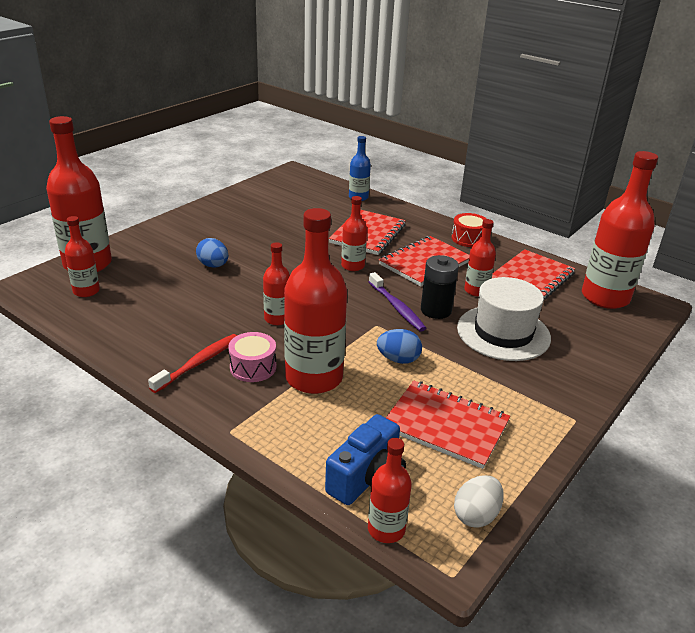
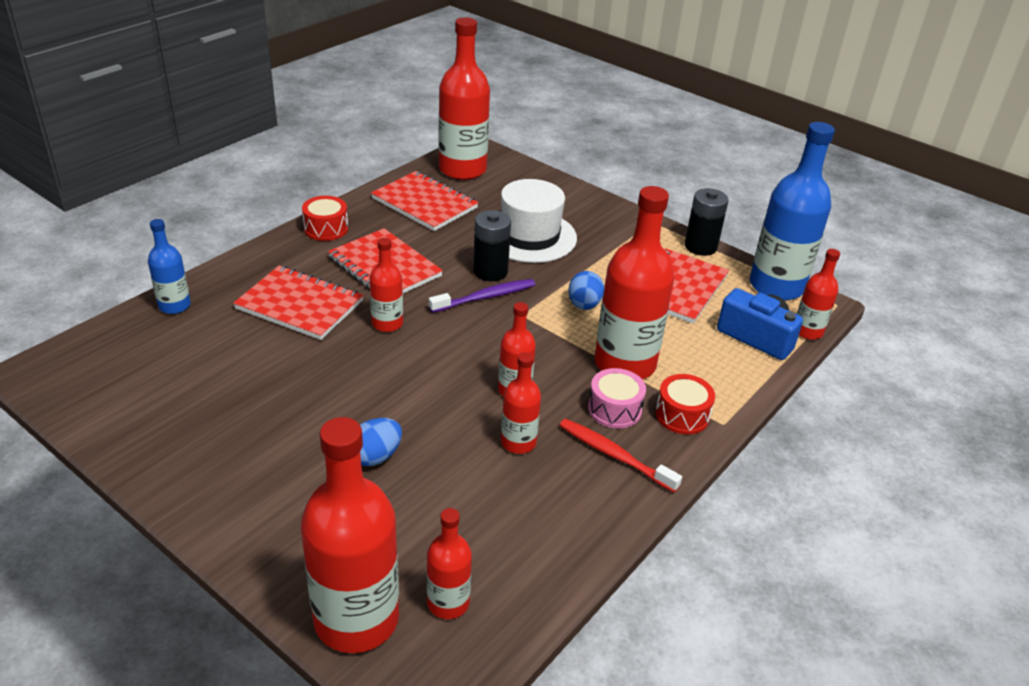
camera: 90 degrees left, 5 degrees up
white egg [454,475,504,528] -> blue bottle [750,122,835,301]
red bottle [464,219,496,297] -> red bottle moved to [501,352,541,454]
none -> red drum [655,374,715,434]
none -> black battery [685,188,729,256]

